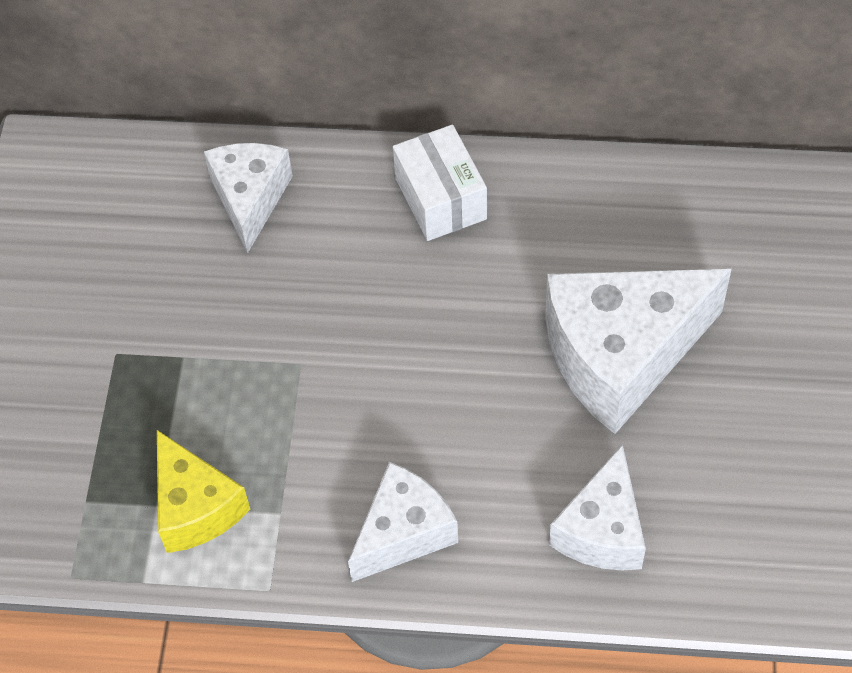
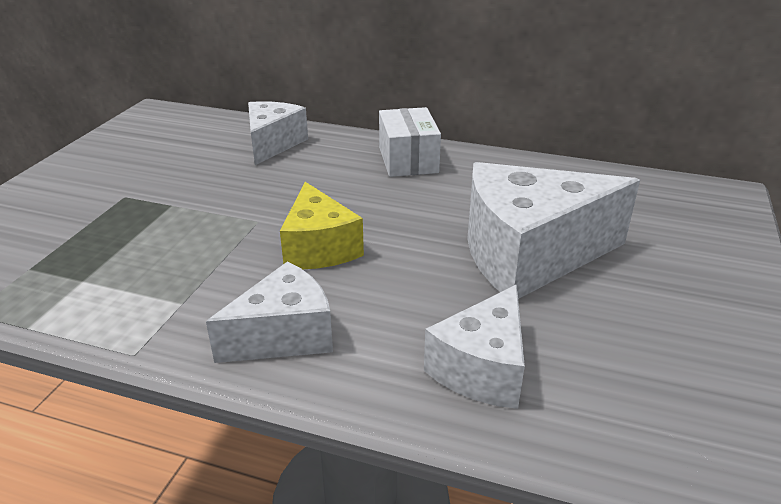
camera: 10 degrees right, 25 degrees down
yellow cheese [157,430,250,553] -> yellow cheese moved to [280,182,364,269]

